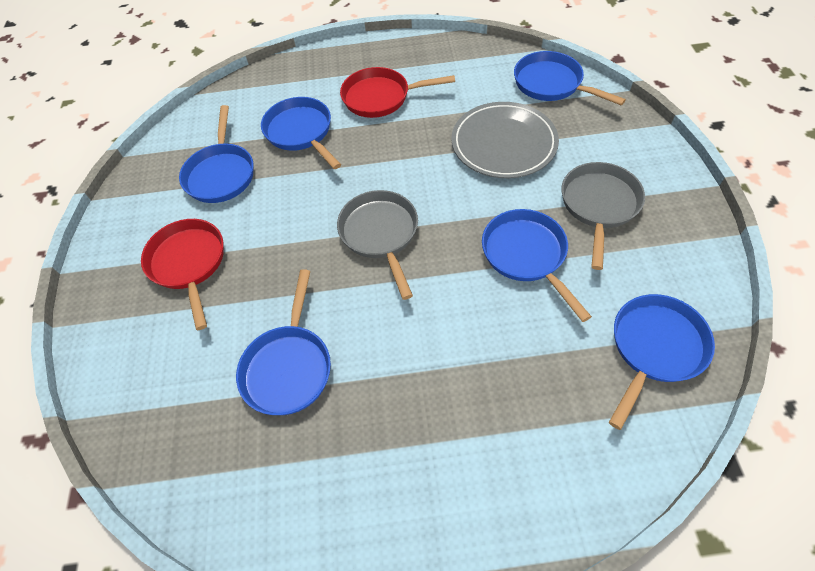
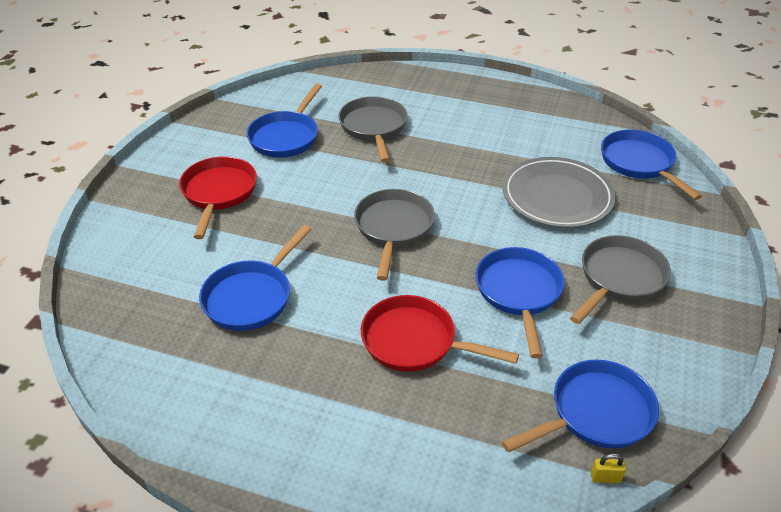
camera: 20 degrees right, 15 degrees down
blue pan [261,97,341,169] -> grey pan [338,96,408,163]
red pan [340,67,455,118] -> red pan moved to [361,295,519,372]
none -> yellow padlock [591,453,626,483]

